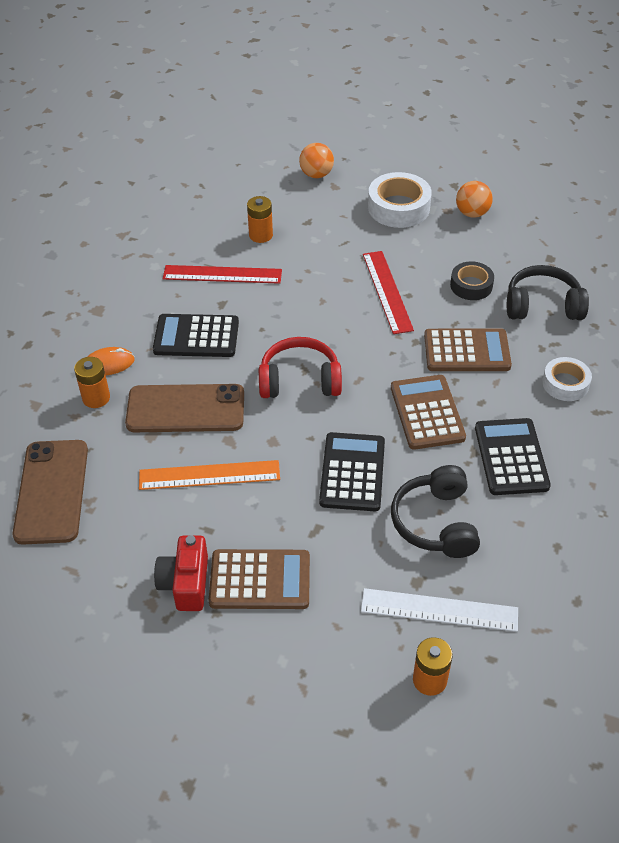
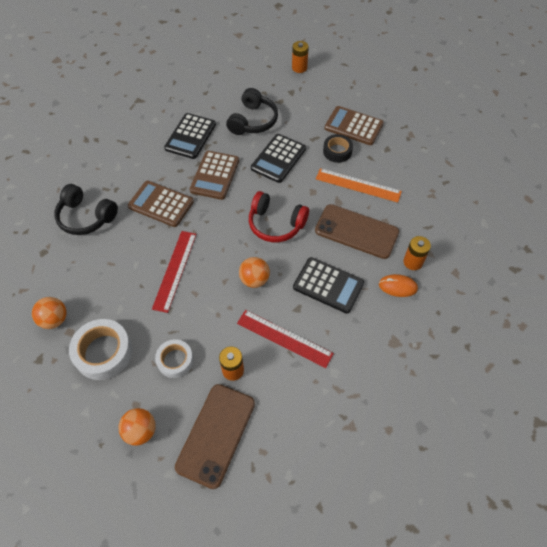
camera: 155 degrees left, 10 degrees up
brown phone [13,440,88,545] -> brown phone moved to [175,384,255,489]
red camera [154,535,208,611] -> none
white ruler [361,588,518,632] -> none
black tape [450,261,494,300] -> black tape moved to [323,134,353,163]
white tape [542,357,592,401] -> white tape moved to [155,339,194,378]
none -> orange ball [239,257,270,288]

